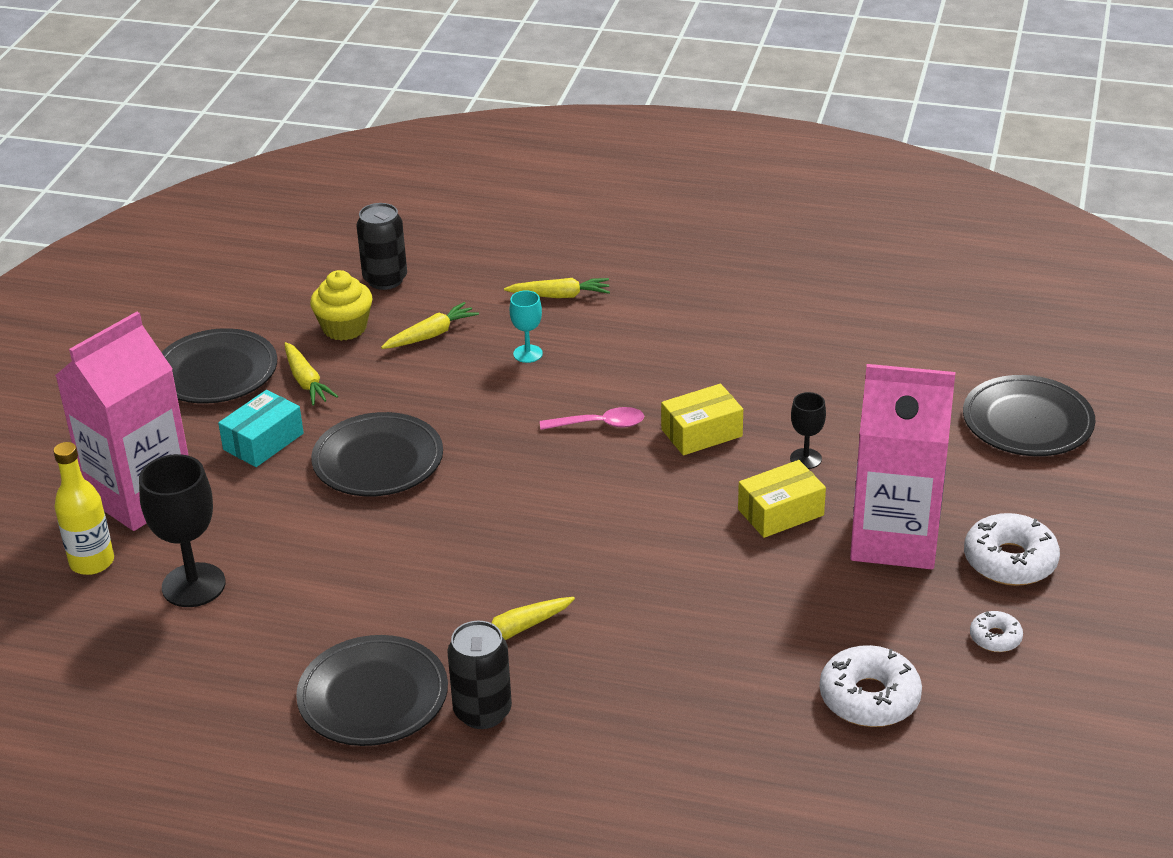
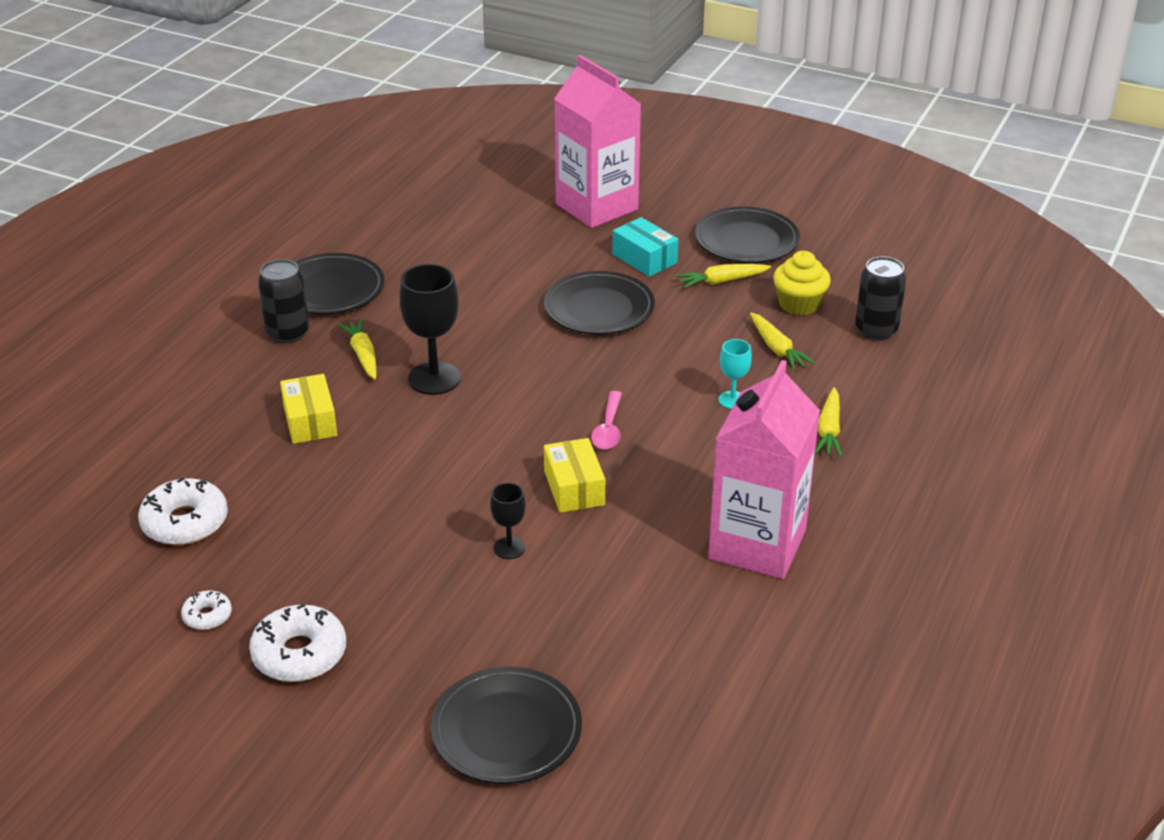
camera: 100 degrees right, 0 degrees up
yellow bottle [53,442,114,575] -> none
black goblet [139,454,226,607] -> black goblet moved to [399,264,461,395]
yellow box [738,460,826,538] -> yellow box moved to [280,374,337,444]
pink carton [850,364,955,570] -> pink carton moved to [708,360,820,579]

